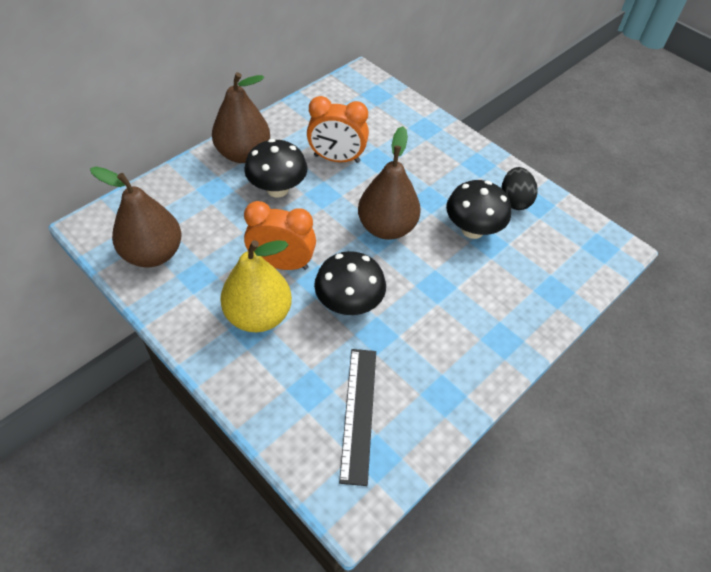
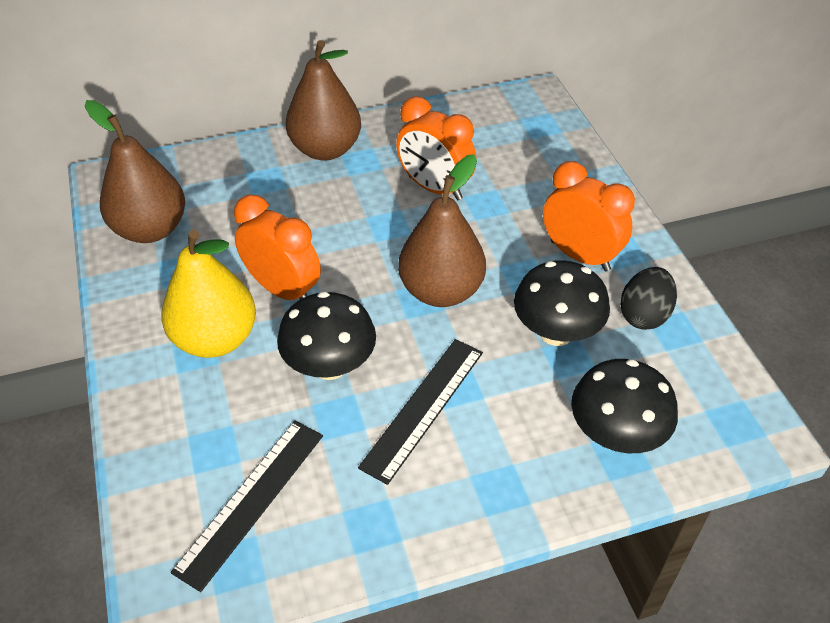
camera: 30 degrees right, 5 degrees down
black mushroom [244,139,307,198] -> black mushroom moved to [571,359,678,453]
none -> black ruler [358,339,483,485]
none -> orange clock [543,161,635,272]

